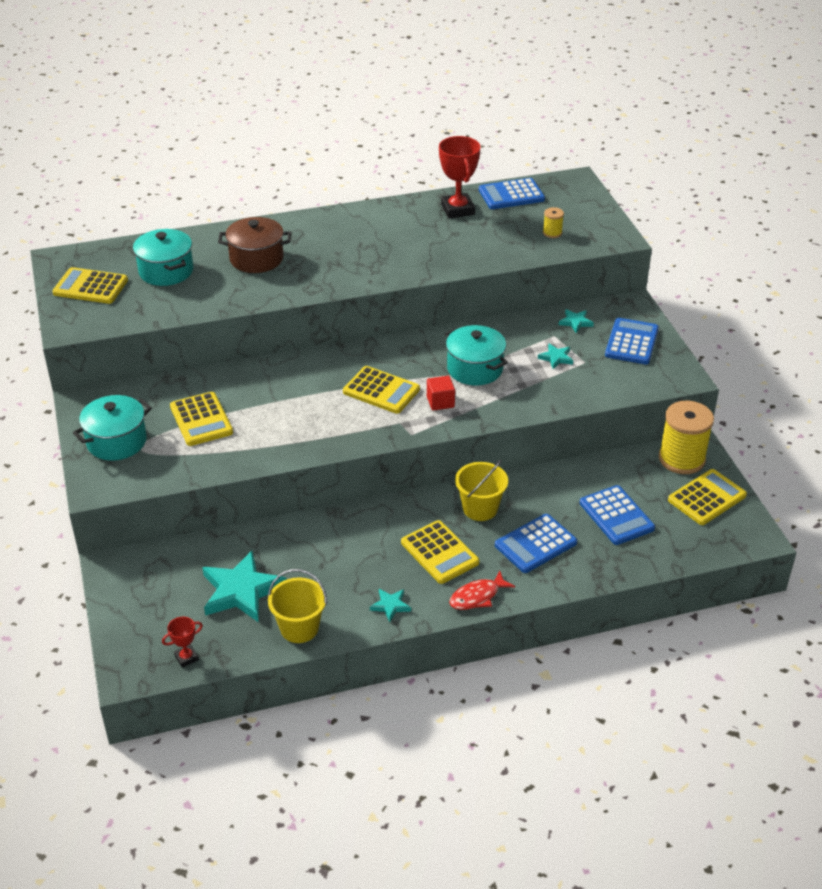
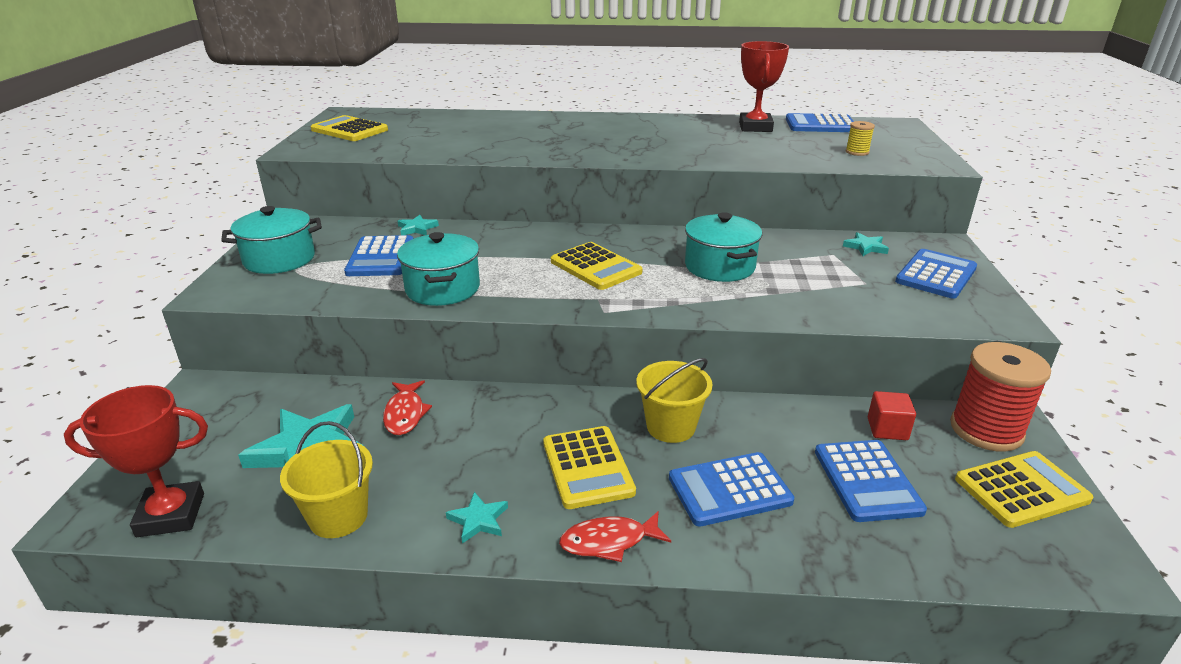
camera: 20 degrees right, 10 degrees down
turquoise pot [133,229,193,286] -> turquoise pot moved to [397,232,480,306]
red trophy [162,617,203,667] -> red trophy [64,385,208,537], size x1.95
yellow calculator [170,392,233,446] -> blue calculator [344,235,413,276]
brown pot [218,217,291,273] -> none
red cube [427,376,455,411] -> red cube moved to [868,391,916,440]
turquoise star [538,344,573,369] -> turquoise star moved to [398,215,439,235]
yellow spool [659,401,714,474] -> red spool [950,342,1051,452]
none -> red fish [383,380,432,435]

